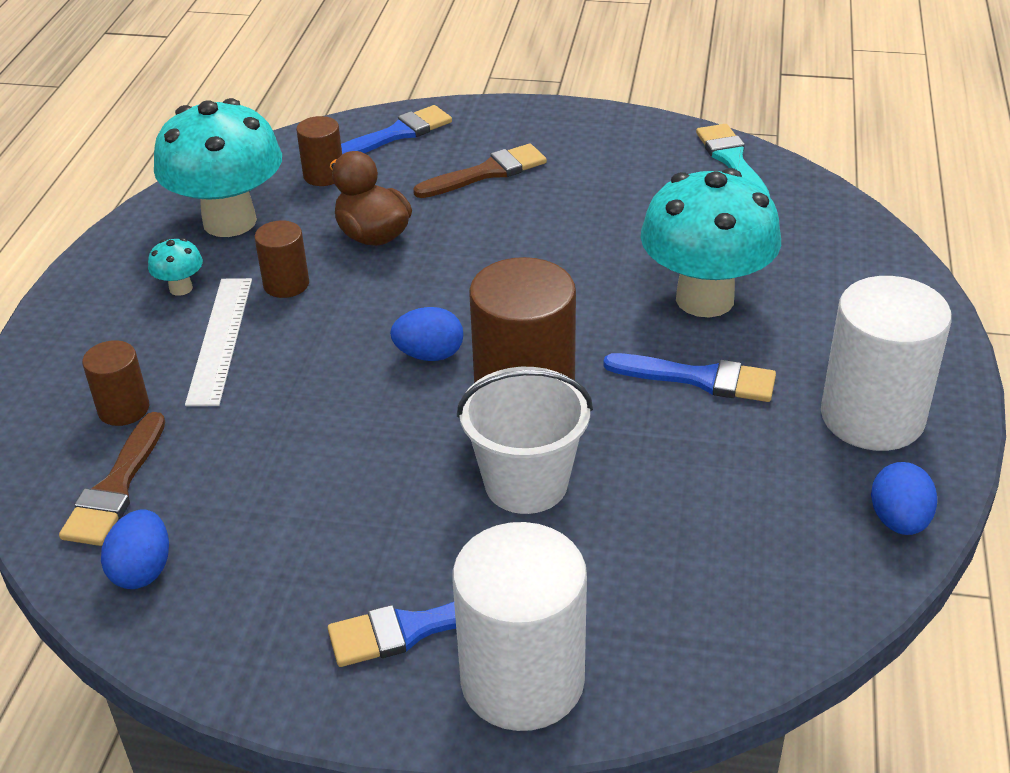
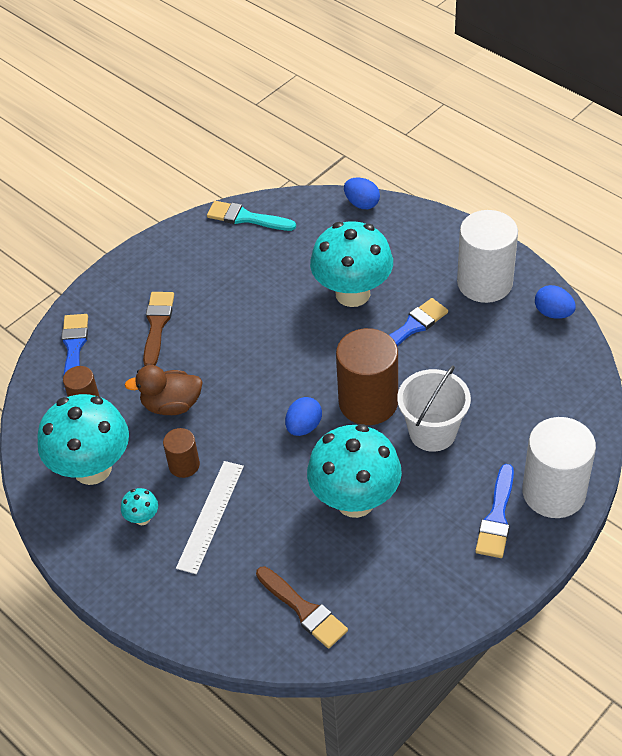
camera: 55 degrees left, 10 degrees up
brown cylinder [82,340,149,426] -> none
blue egg [101,509,169,589] -> blue egg moved to [344,178,380,209]
white ruler [185,278,252,406] -> white ruler turned 75 degrees clockwise [176,461,244,574]
none -> turquoise mushroom [307,424,402,518]

